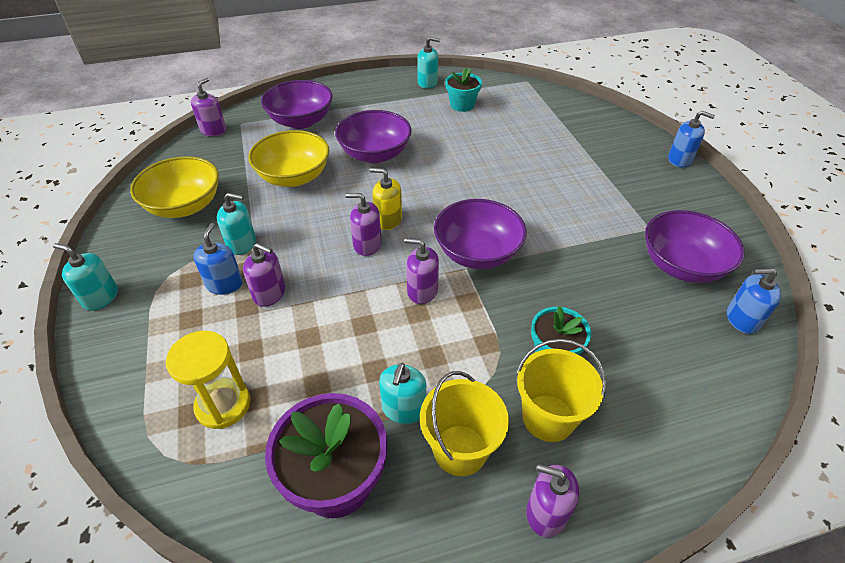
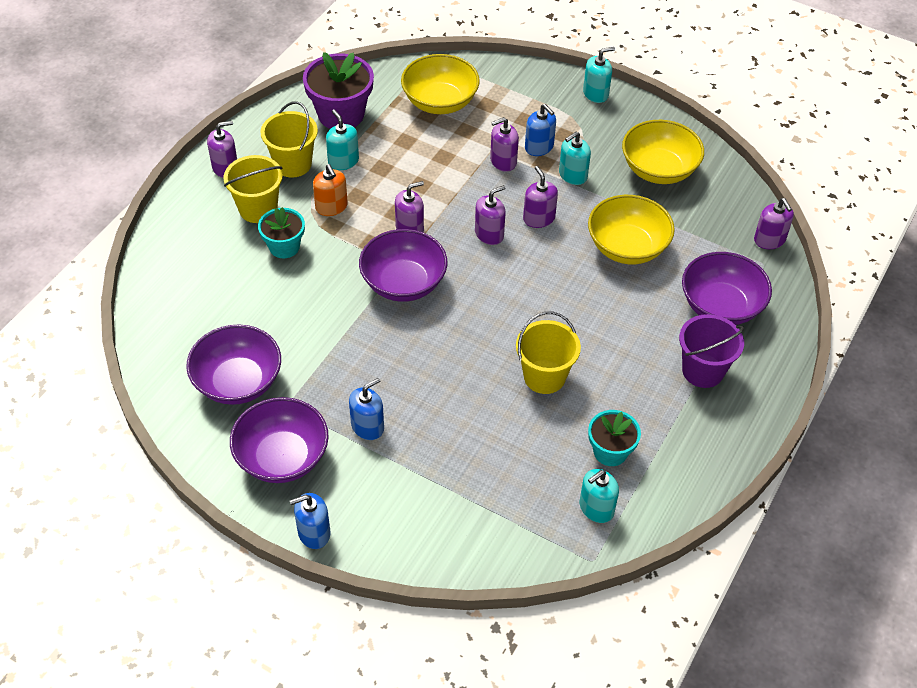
camera: 135 degrees right, 5 degrees up
yellow hourglass [166,331,250,429] -> yellow bowl [401,54,480,114]
purple bowl [335,110,412,163] -> purple bowl moved to [230,397,329,483]
yellow soap dispenser [370,168,402,230] -> none
turquoise soap dispenser [417,37,440,88] -> turquoise soap dispenser moved to [580,469,619,523]
blue soap dispenser [727,268,781,334] -> blue soap dispenser moved to [349,378,384,440]
none -> orange soap dispenser [313,164,348,216]
none -> yellow bucket [516,311,581,394]
none -> purple soap dispenser [523,166,558,228]
none -> purple bucket [679,314,744,388]

